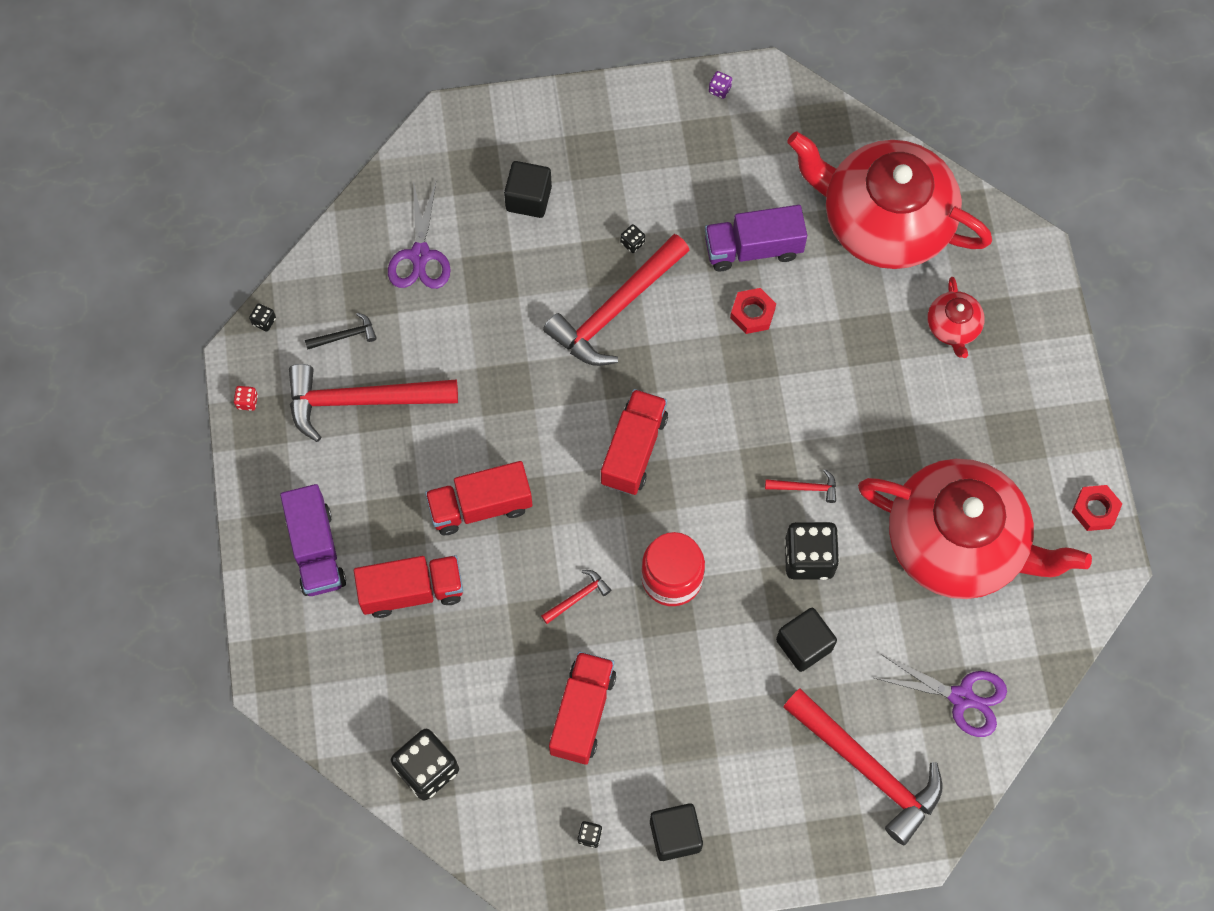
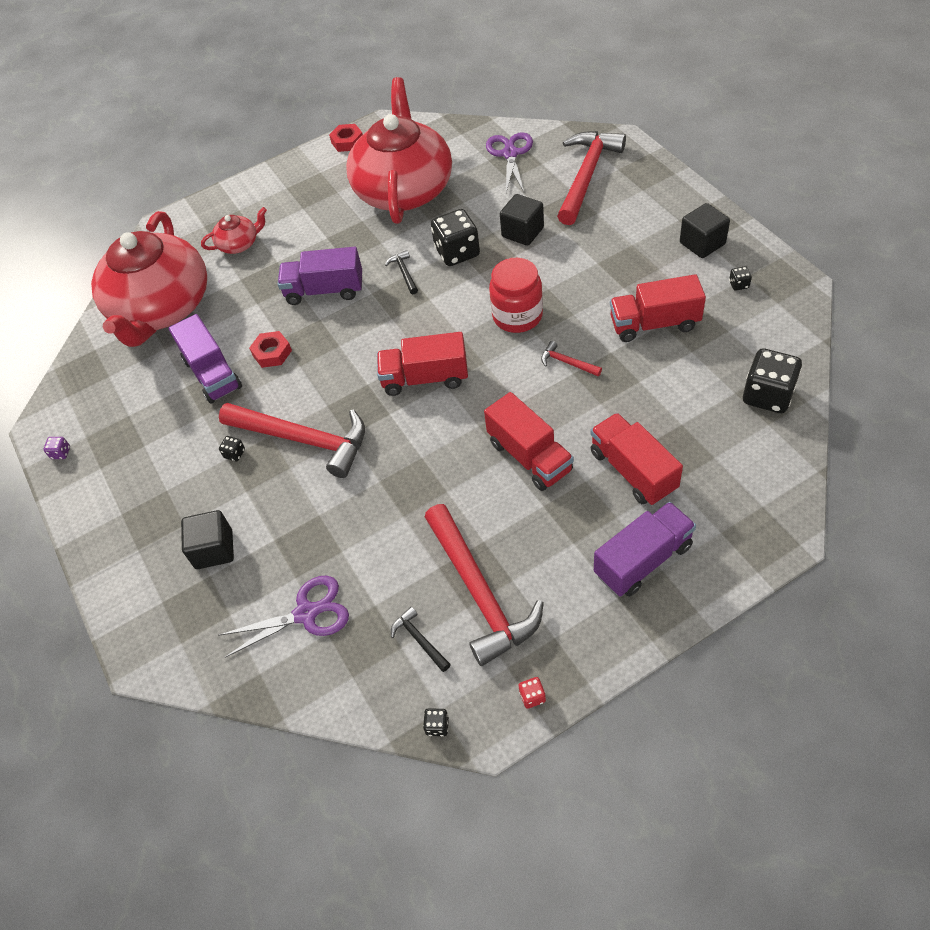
camera: 105 degrees left, 15 degrees down
red hammer [765,469,836,503] -> black hammer [385,250,418,294]
none -> purple truck [278,247,362,305]

